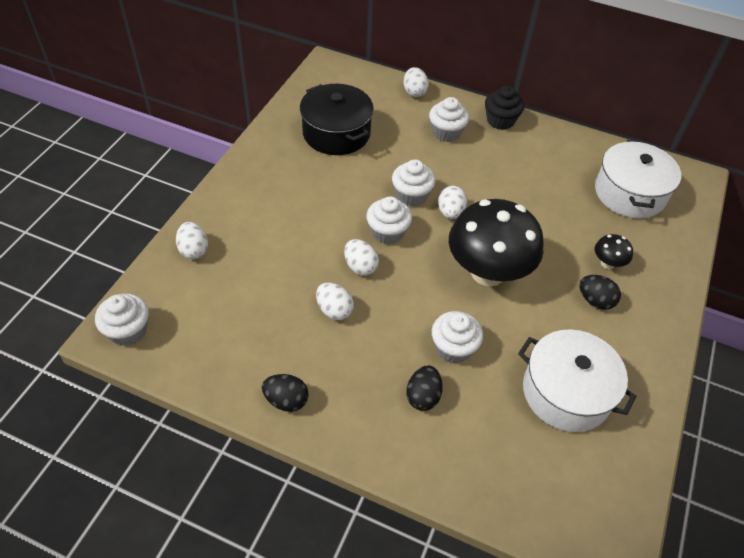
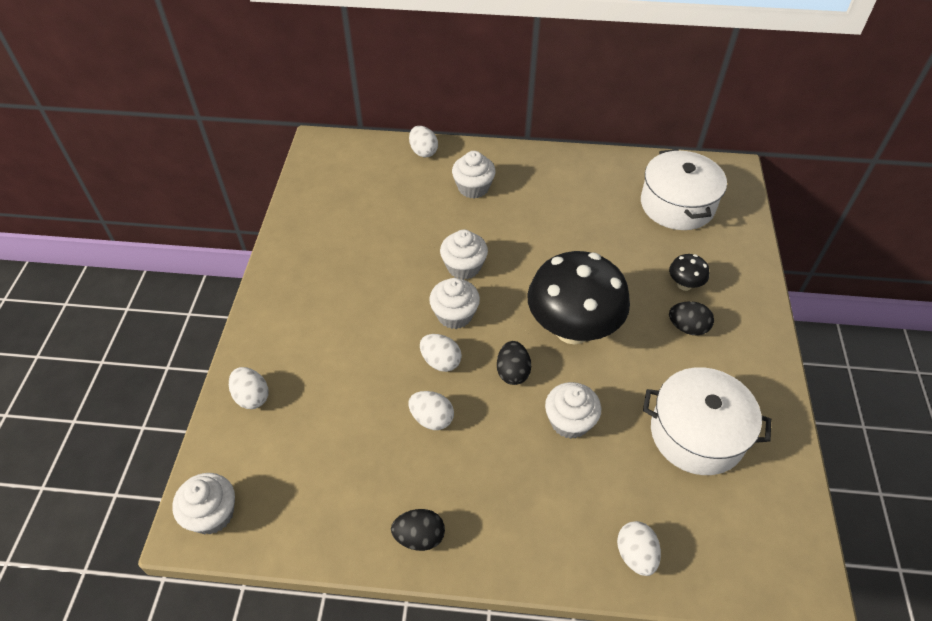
camera: 15 degrees left, 0 degrees up
black pot [300,84,374,155] -> none
black egg [406,365,443,411] -> black egg moved to [497,341,531,385]
white egg [438,186,467,219] -> white egg moved to [617,521,661,576]
black cupcake [485,85,524,130] -> none

